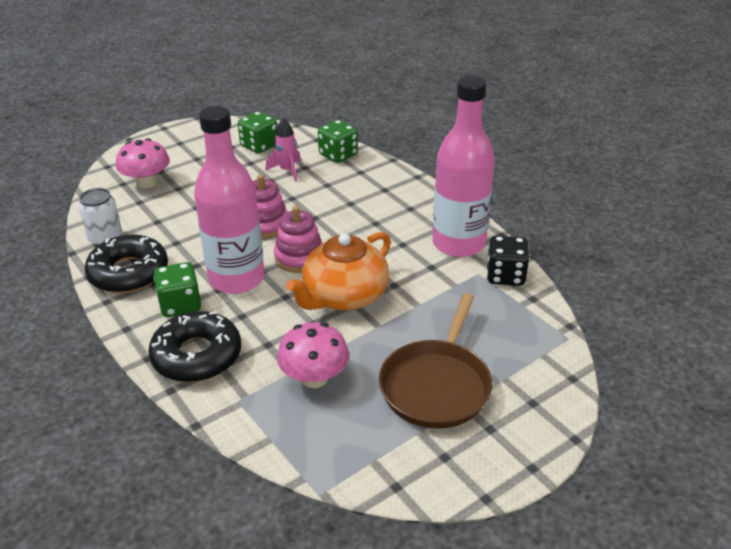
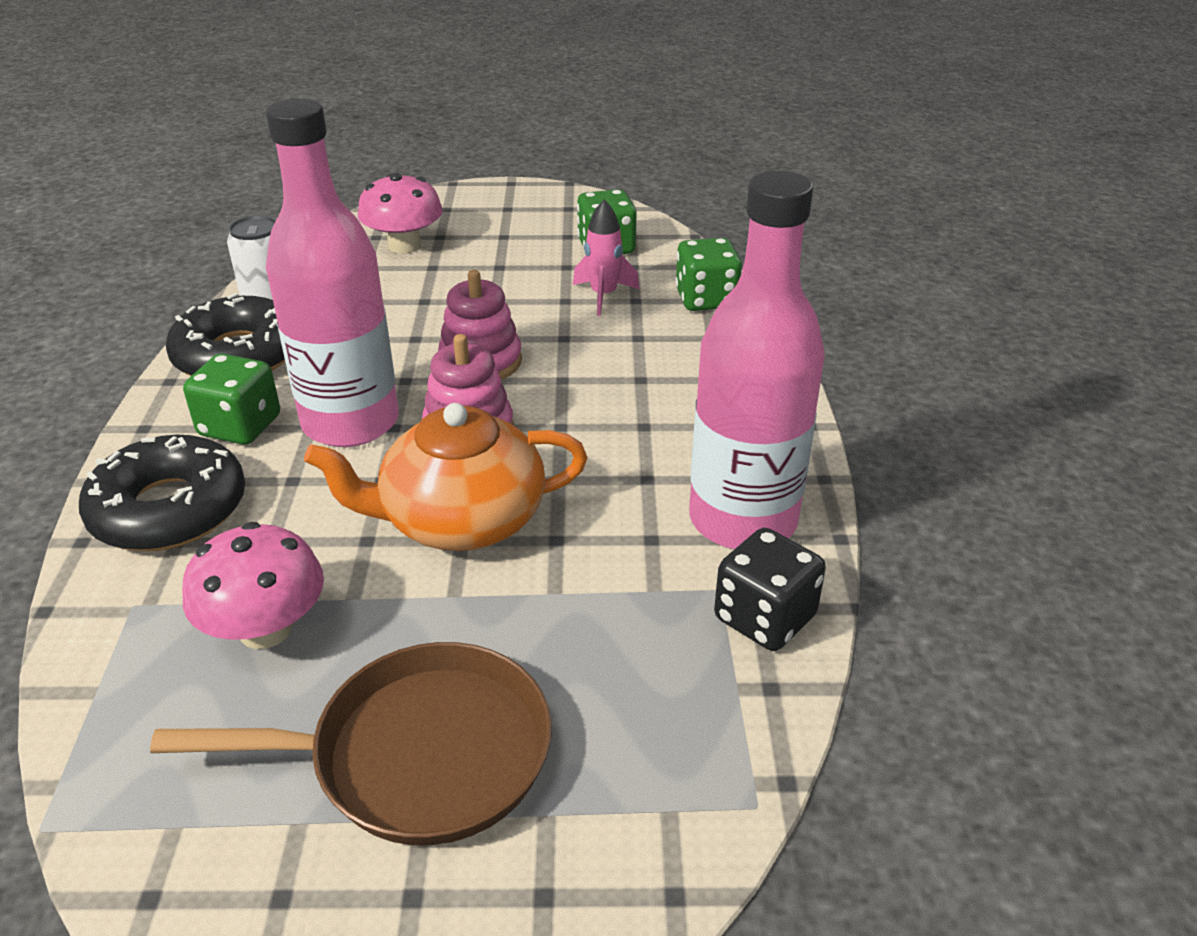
camera: 35 degrees right, 0 degrees up
brown pan [379,293,493,429] -> brown pan turned 150 degrees counterclockwise [150,642,552,845]

